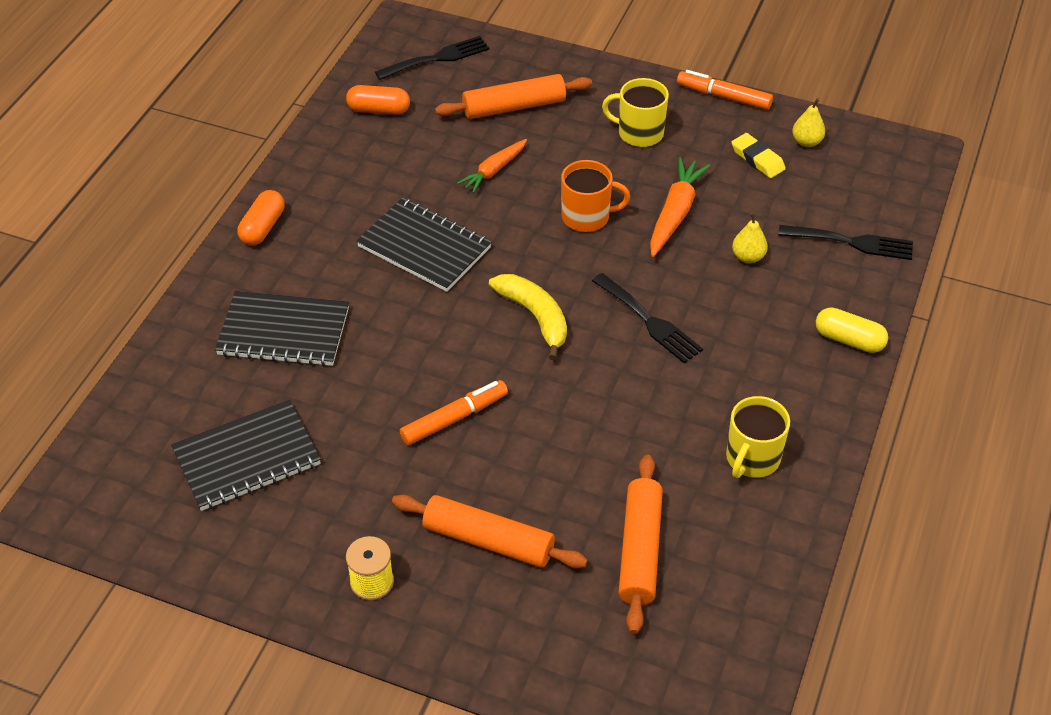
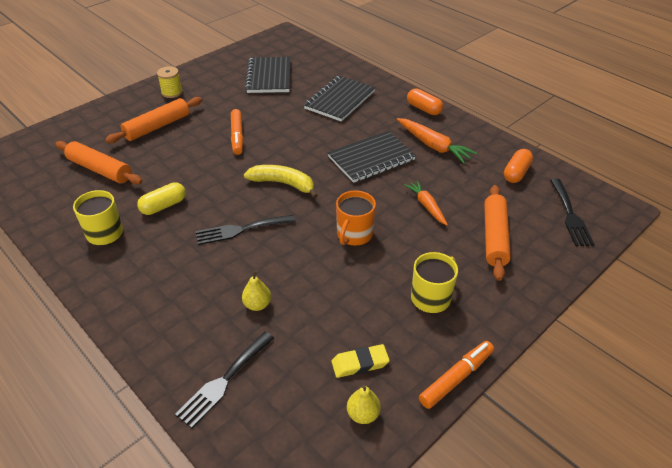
camera: 115 degrees right, 5 degrees down
yellow banana [489,274,567,360] -> yellow banana turned 150 degrees counterclockwise [244,165,318,198]
orange carrot [650,157,710,257] -> orange carrot moved to [397,118,477,163]
yellow capsule [816,307,888,353] -> yellow capsule moved to [137,182,186,215]

